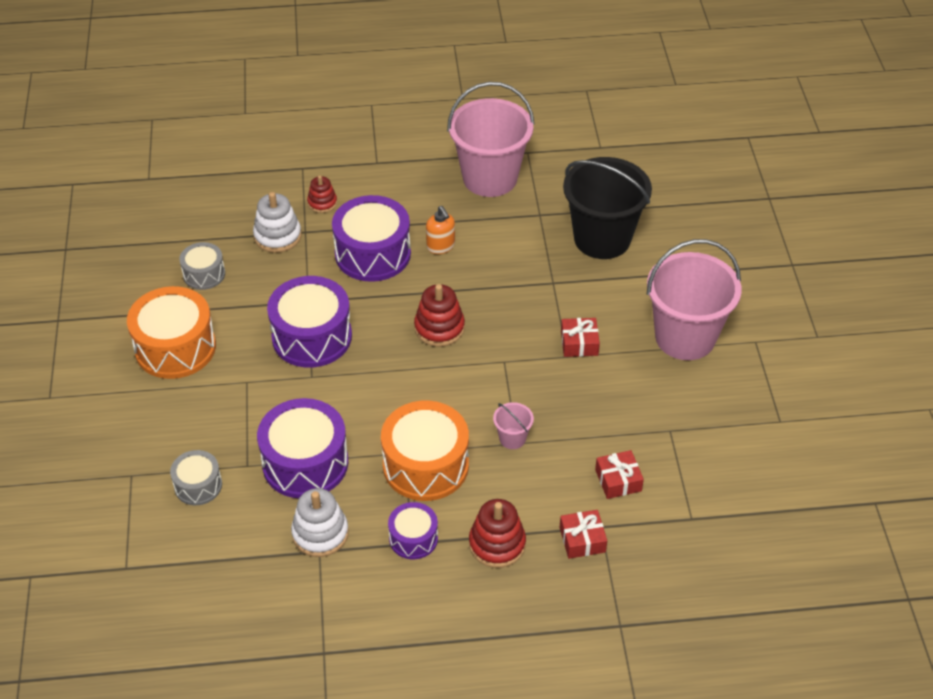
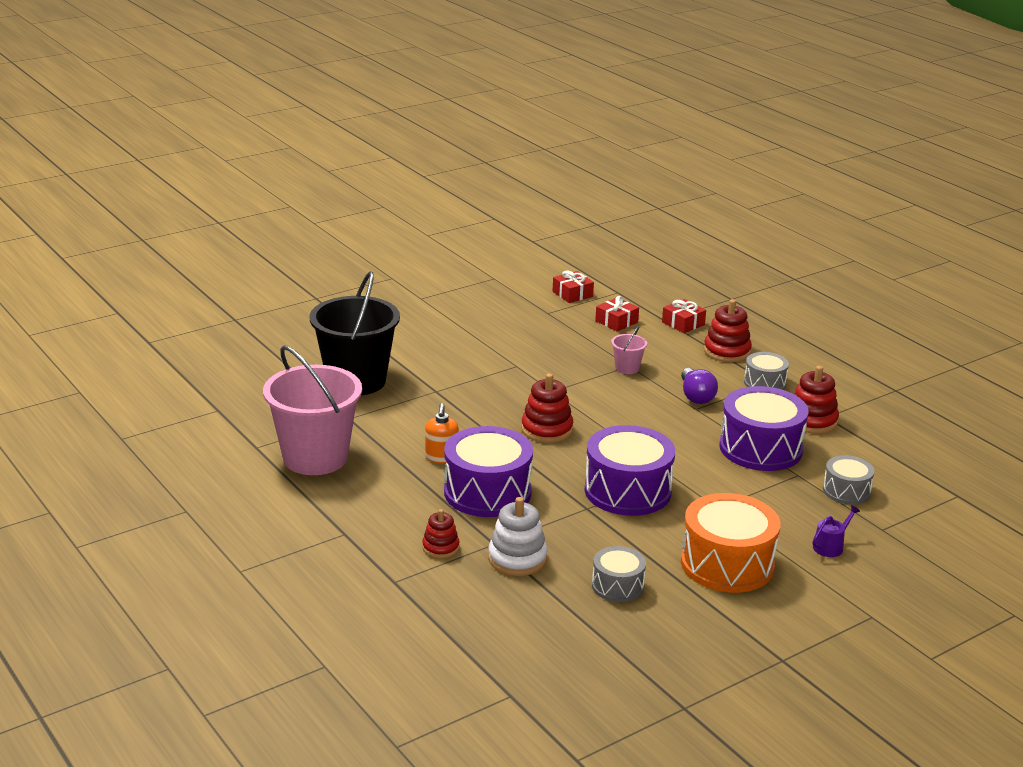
camera: 120 degrees left, 20 degrees down
white stacking toy [291,488,349,557] -> red stacking toy [794,366,839,434]
orange drum [381,401,469,501] -> purple light bulb [681,368,718,404]
purple drum [388,502,438,559] -> grey drum [744,352,789,390]
orange soap dispenser [426,206,455,254] -> orange soap dispenser turned 150 degrees clockwise [425,403,459,464]
red gift [561,318,600,357] -> red gift moved to [553,271,594,303]
pink bucket [647,239,742,360] -> none
none -> purple watering can [813,505,860,557]

